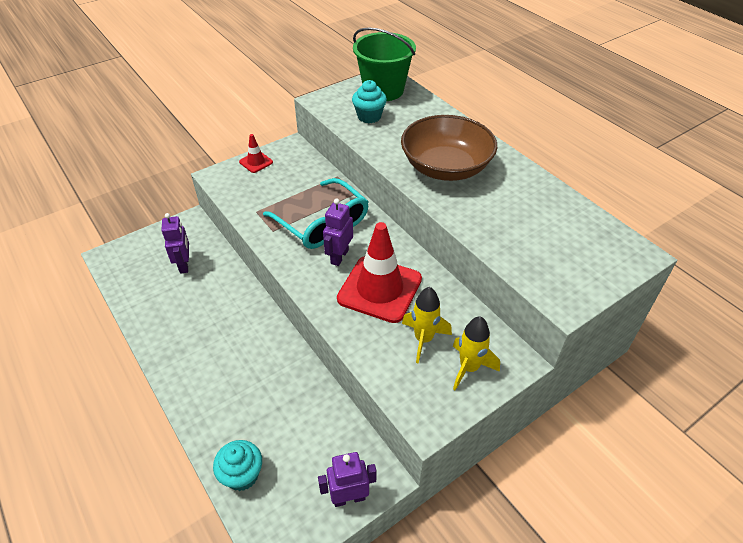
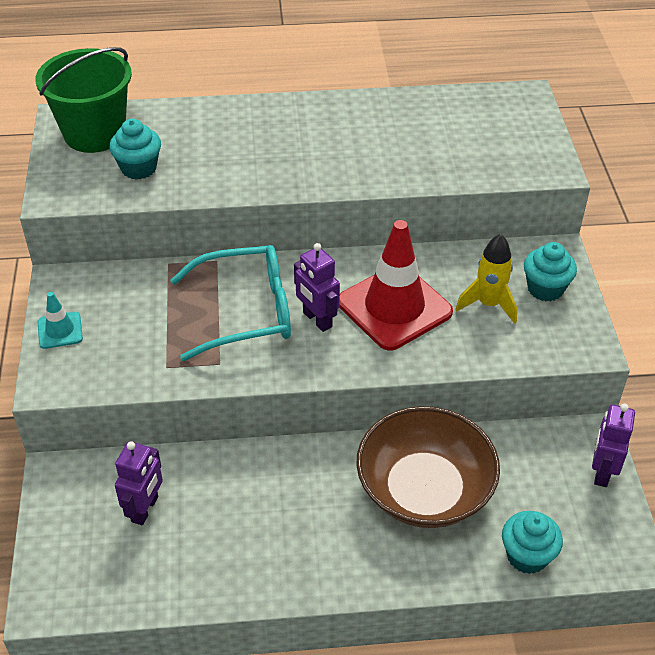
camera: 60 degrees left, 0 degrees up
purple robot [161,213,189,274] -> purple robot turned 90 degrees clockwise [115,441,163,525]
red traffic cone [239,134,273,173] -> turquoise traffic cone [38,292,83,349]
brown bowl [401,115,497,181] -> brown bowl moved to [356,406,500,528]
yellow rocket [453,316,500,391] -> turquoise cupcake [524,242,577,301]

